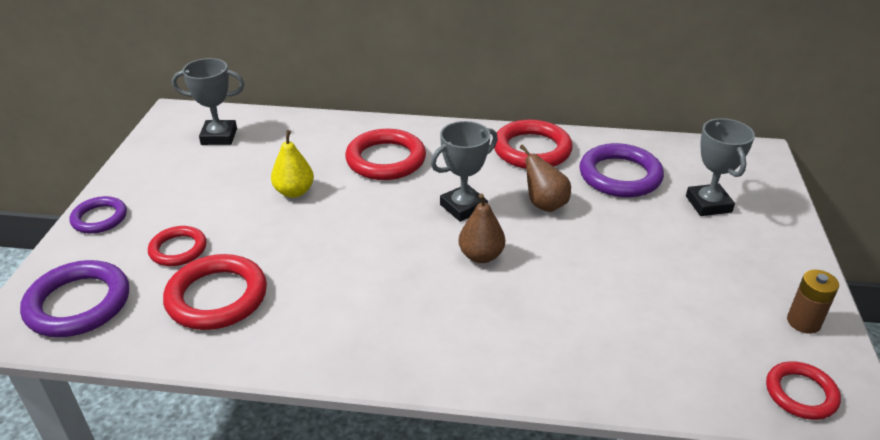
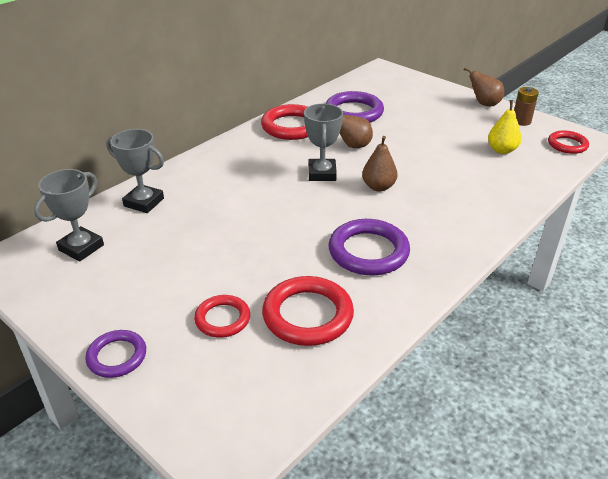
camera: 55 degrees left, 0 degrees up
purple ring [20,260,129,337] -> purple ring moved to [329,219,410,276]
yellow pear [271,130,314,198] -> yellow pear moved to [488,100,522,154]
red ring [345,129,426,180] -> none
grey trophy [686,118,755,216] -> grey trophy moved to [106,129,164,213]
none -> brown pear [464,67,504,106]

